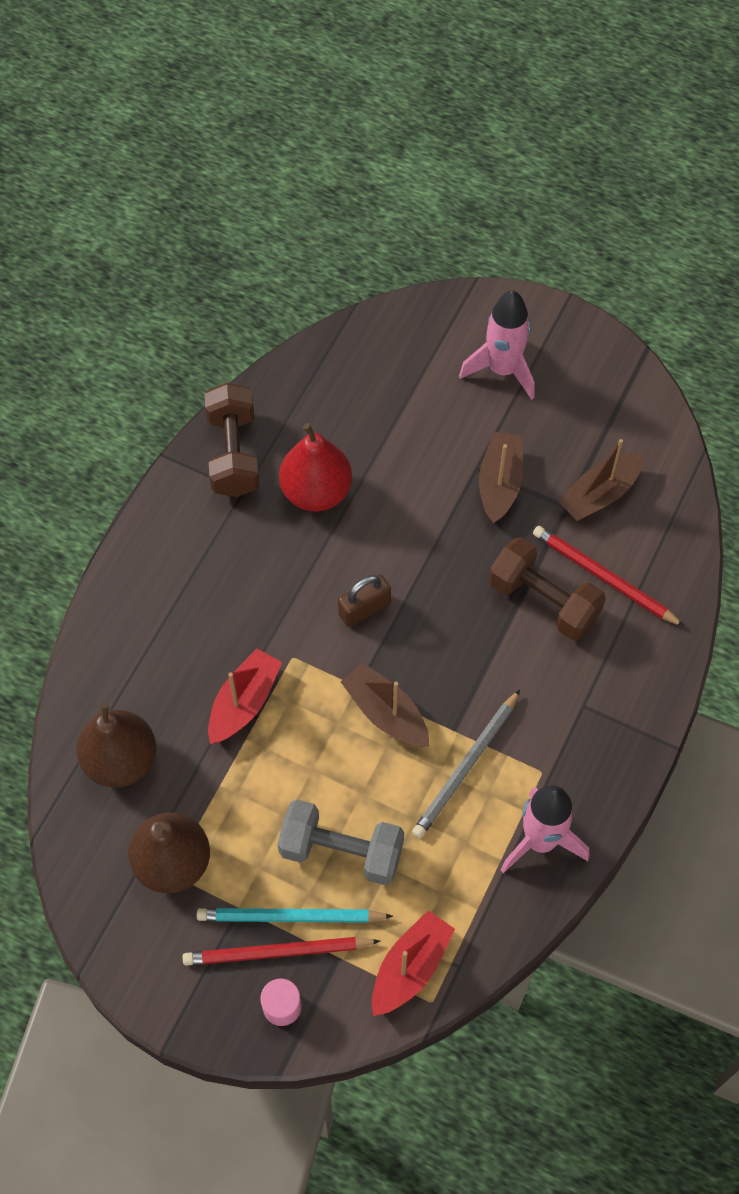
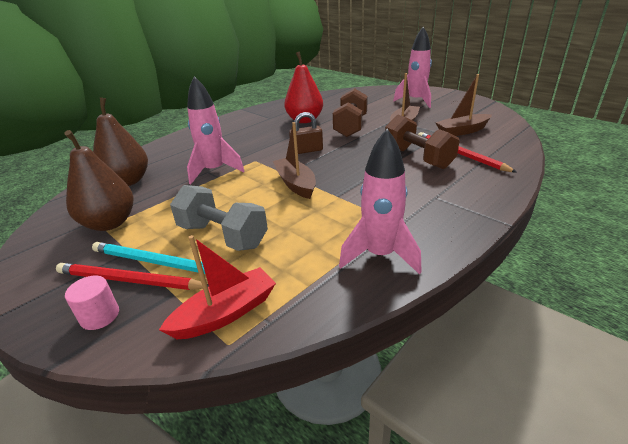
camera: 20 degrees right, 30 degrees down
brown dumbbell [204,383,260,497] -> brown dumbbell moved to [333,88,368,137]
red boat [208,648,282,744] -> pink rocket [187,76,245,184]
grey pencil [412,690,520,838] -> none

